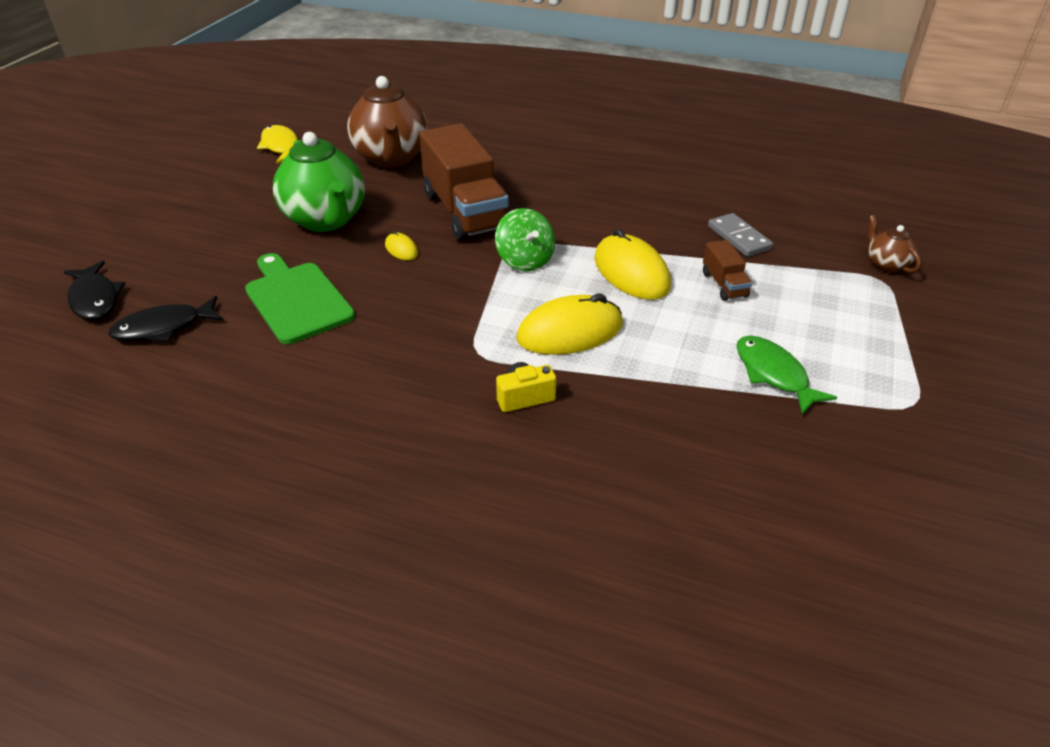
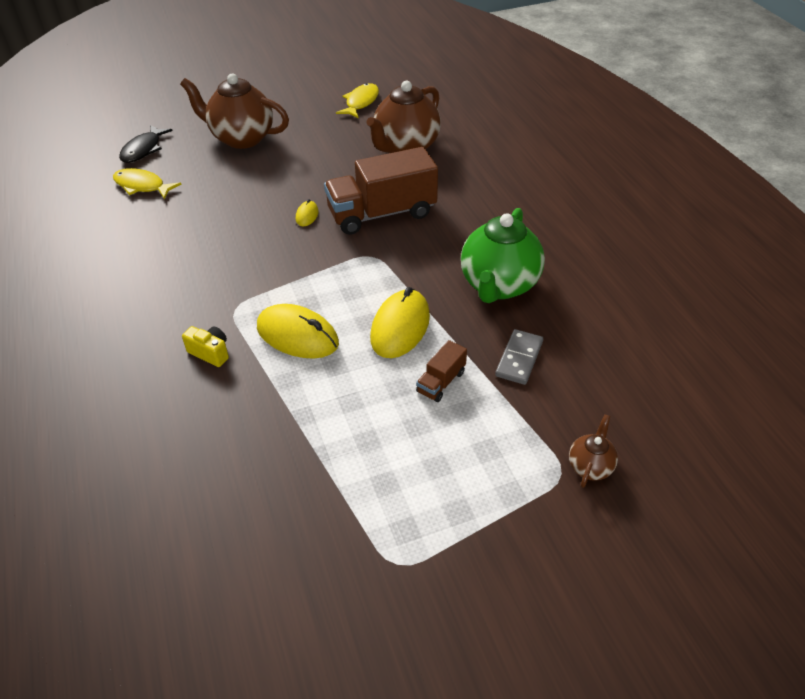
camera: 50 degrees right, 5 degrees up
black fish [108,296,223,341] -> yellow fish [113,168,182,200]
green cutting board [245,253,355,344] -> none
green teapot [273,132,365,232] -> green teapot moved to [461,208,545,303]
brown truck [419,123,509,241] -> brown truck turned 45 degrees clockwise [324,147,438,235]
green spinning top [495,208,555,272] -> none
green fish [736,336,837,415] -> none
none -> brown teapot [180,74,289,149]

